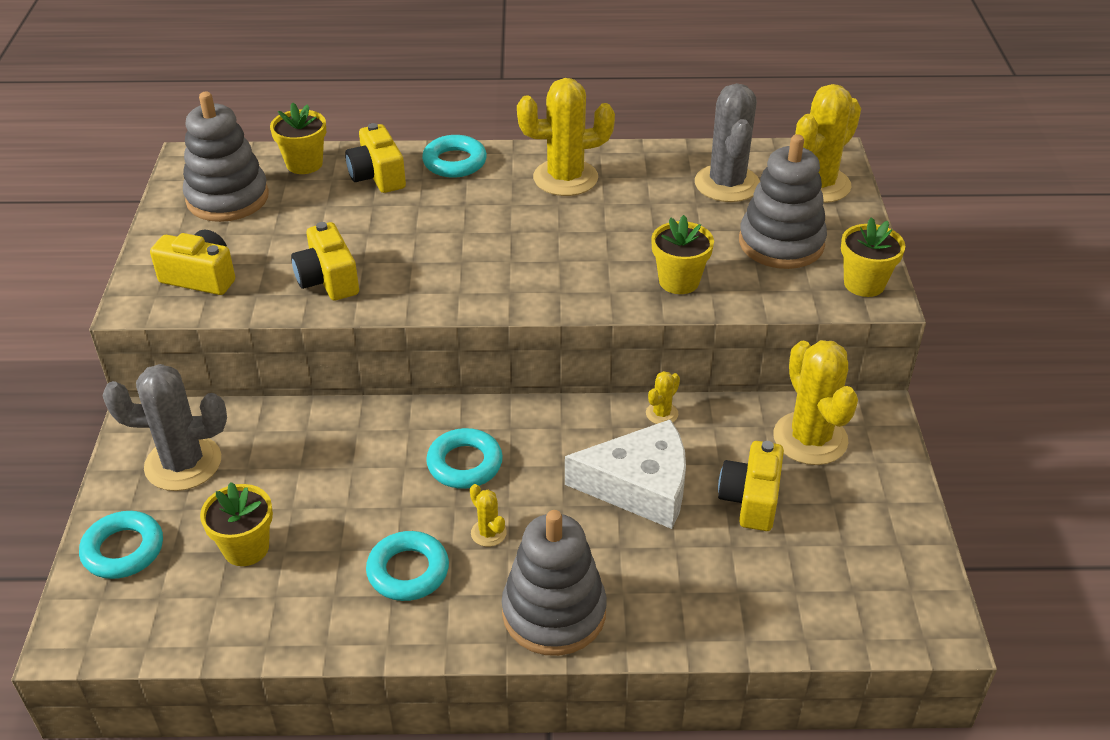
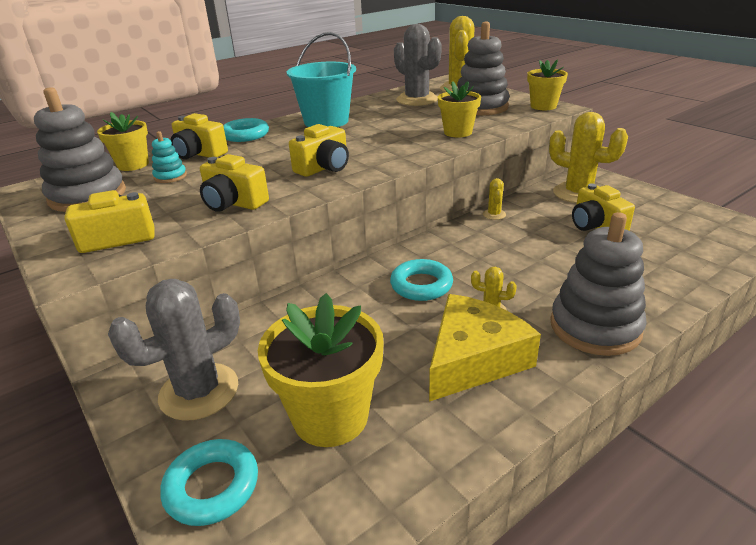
camera: 35 degrees left, 10 degrees down
yellow flower pot [200,482,273,566] -> yellow flower pot [258,293,384,447], size x1.61
turquoise ring [366,531,449,601] -> yellow cheese [429,294,541,402]
yellow cactus [517,78,615,196] -> turquoise bucket [287,32,356,127]
white cheese [565,419,686,529] -> none
none -> turquoise stacking toy [152,131,187,183]
none -> yellow camera [289,124,349,177]

